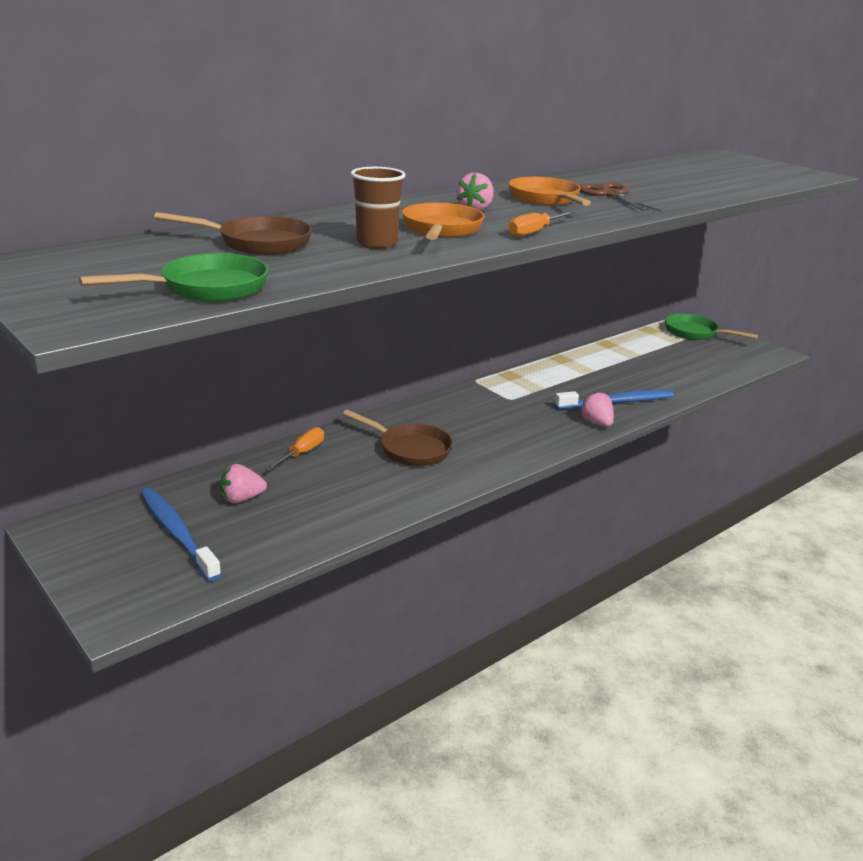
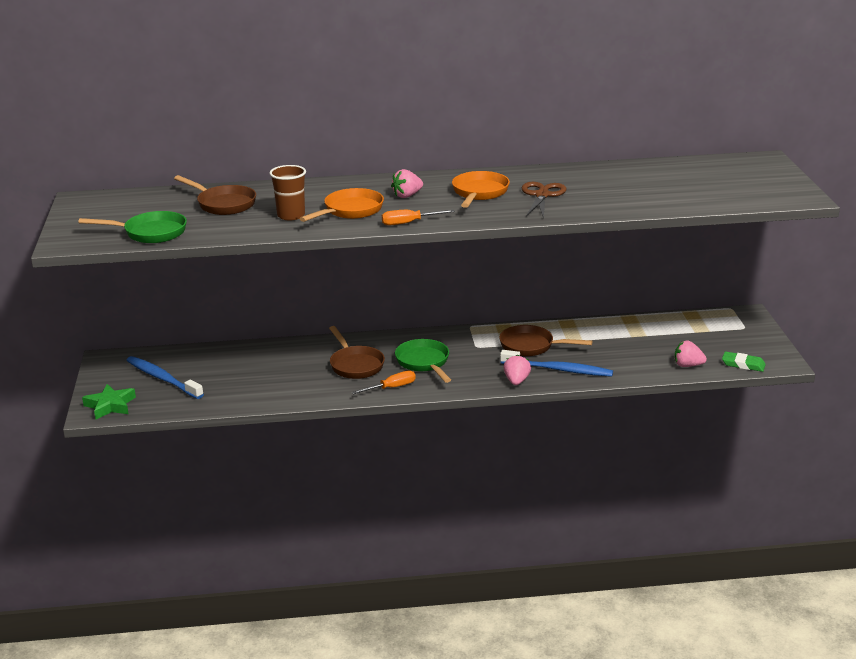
camera: 35 degrees right, 0 degrees up
blue toothbrush [140,488,222,581] -> blue toothbrush turned 45 degrees counterclockwise [126,356,204,399]
pink strawberry [220,464,267,503] -> pink strawberry moved to [675,340,707,367]
orange screwdriver [265,427,324,471] -> orange screwdriver moved to [352,370,416,394]
green pan [665,314,758,340] -> green pan moved to [395,339,451,383]
none -> green star [82,384,136,420]
none -> brown pan [499,325,592,356]
none -> green eraser [722,352,766,372]

